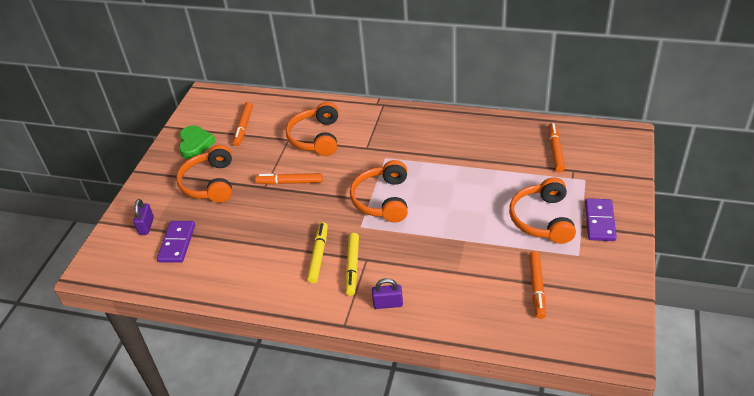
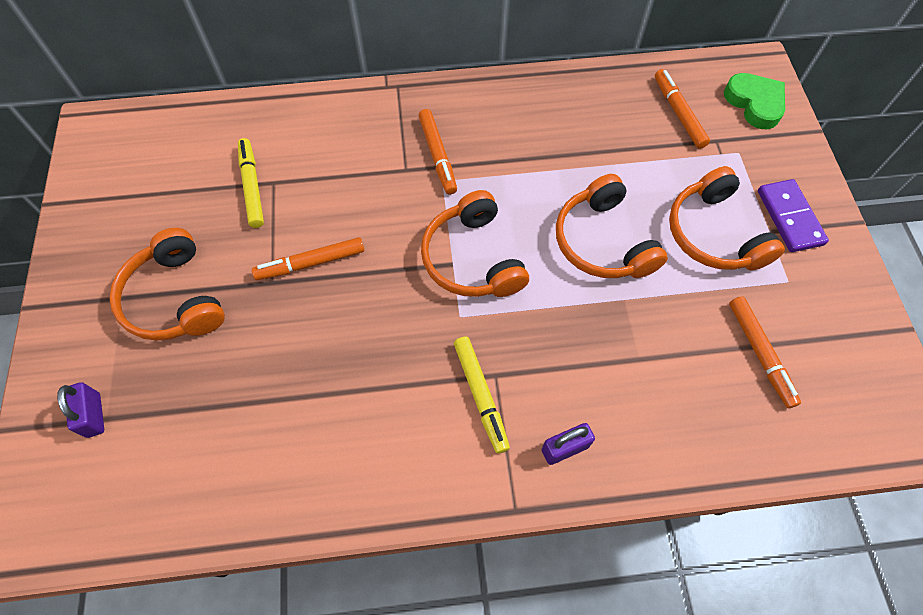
camera: 25 degrees left, 20 degrees up
purple domino [157,221,195,263] -> none
green heart [179,126,216,159] -> green heart moved to [724,73,785,129]
orange marker [233,102,253,146] -> orange marker moved to [419,109,457,195]
orange headphones [286,102,338,156] -> orange headphones moved to [556,174,668,278]
yellow marker [307,222,328,283] -> yellow marker moved to [238,138,264,228]

